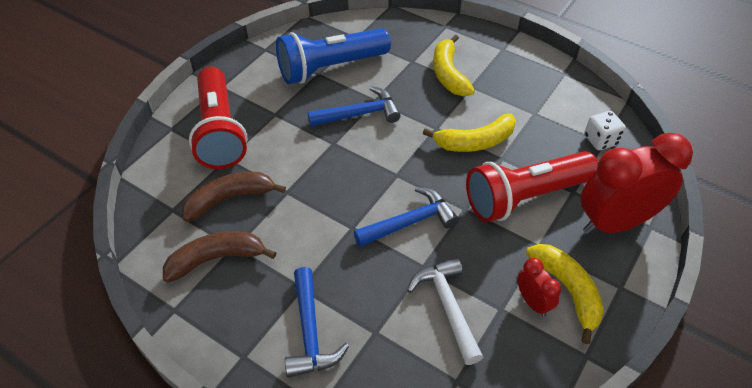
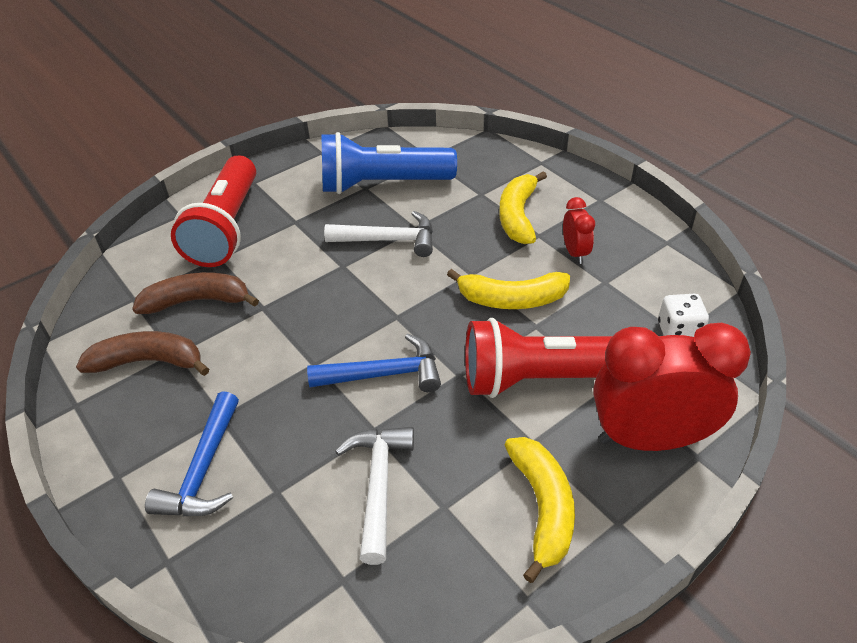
camera: 20 degrees right, 5 degrees down
blue hammer [308,86,401,126] -> white hammer [324,211,433,257]
red clock [518,258,561,317] -> red clock moved to [563,197,595,264]

